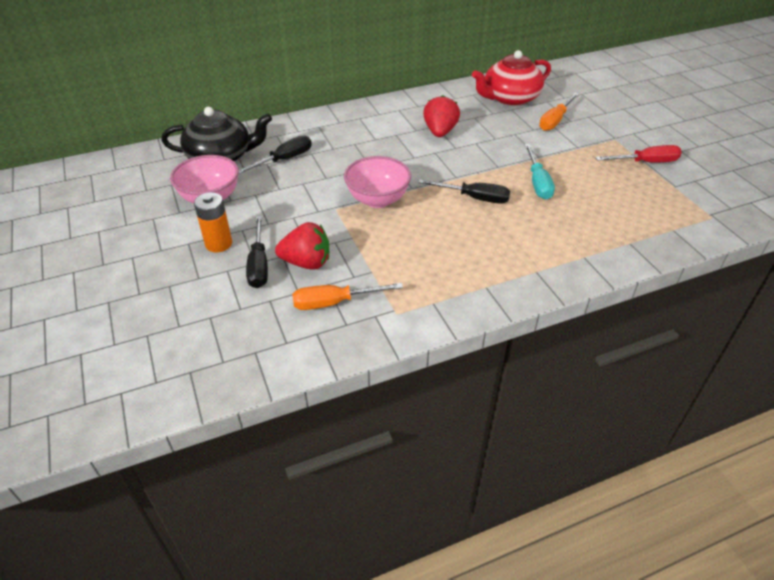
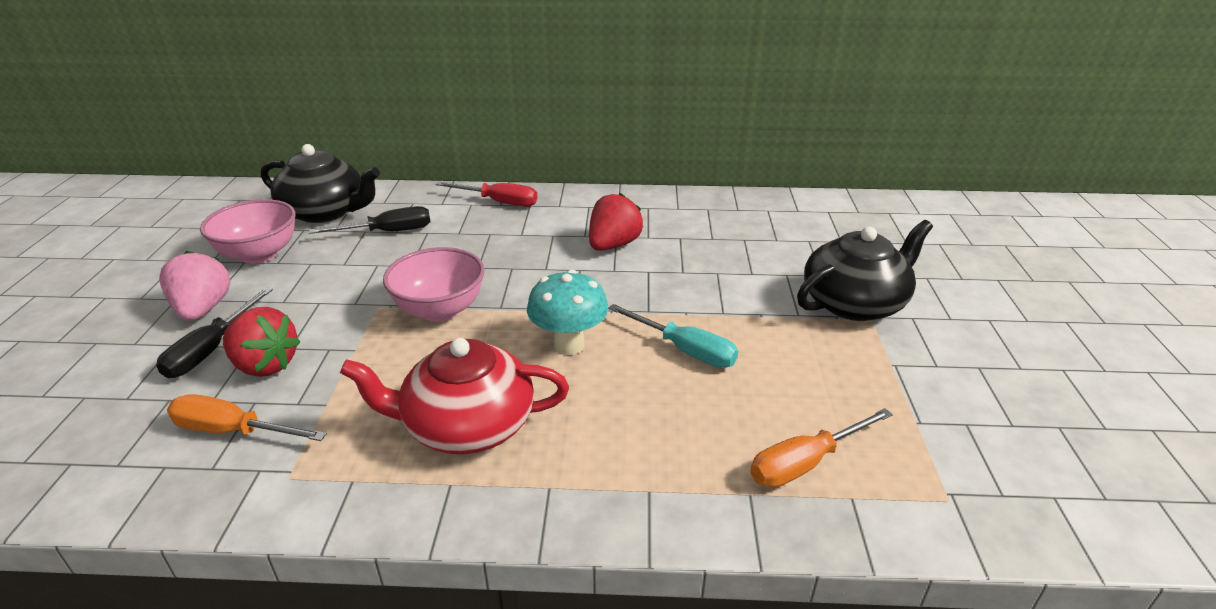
camera: 25 degrees right, 10 degrees down
orange battery [194,192,232,252] -> pink strawberry [159,251,230,321]
black screwdriver [418,179,510,204] -> turquoise mushroom [527,270,608,355]
red teapot [472,50,551,106] -> red teapot moved to [340,338,569,454]
turquoise screwdriver [525,144,555,199] -> turquoise screwdriver turned 75 degrees counterclockwise [608,304,738,368]
orange screwdriver [539,93,579,131] -> orange screwdriver moved to [750,408,893,488]
red screwdriver [595,145,682,163] -> red screwdriver moved to [436,182,537,207]
none -> black teapot [797,220,933,321]

